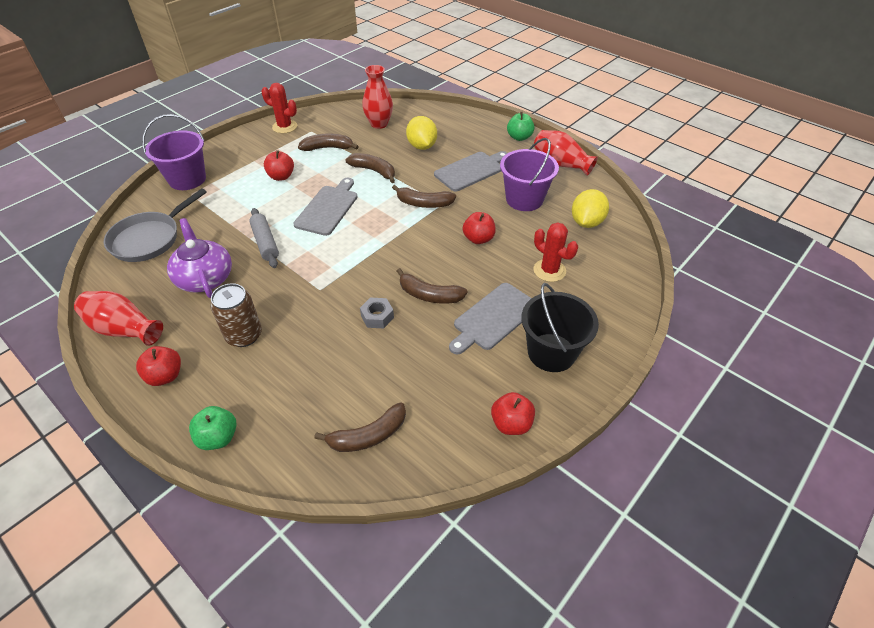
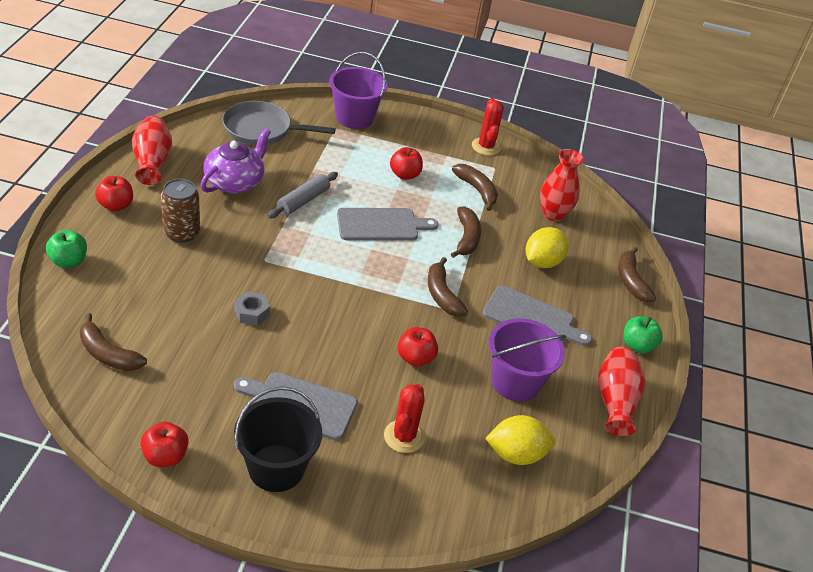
camera: 55 degrees right, 5 degrees down
brown banana [397,268,468,304] -> brown banana moved to [618,247,656,302]

